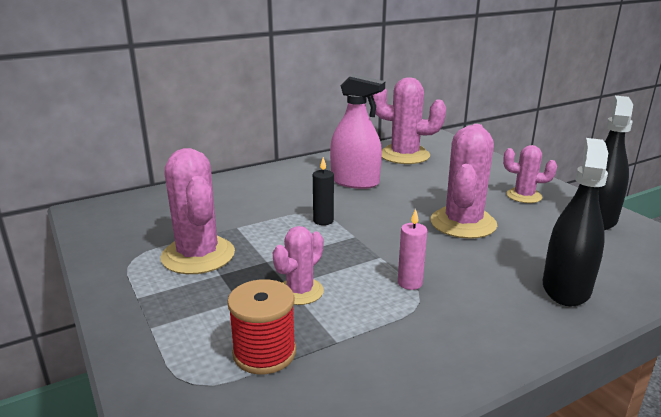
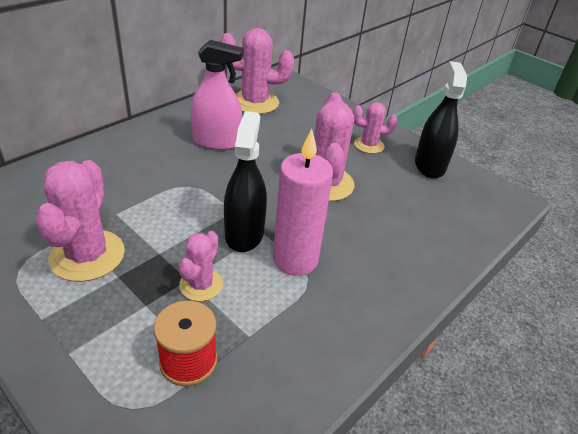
camera: 20 degrees left, 15 degrees up
pink cactus [160,148,235,274] -> pink cactus turned 45 degrees clockwise [35,160,125,282]
black candle [313,157,334,225] -> none
pink candle [398,209,427,290] -> pink candle [273,129,333,276], size x2.08
black spray bottle [543,138,608,306] -> black spray bottle moved to [224,111,267,252]

